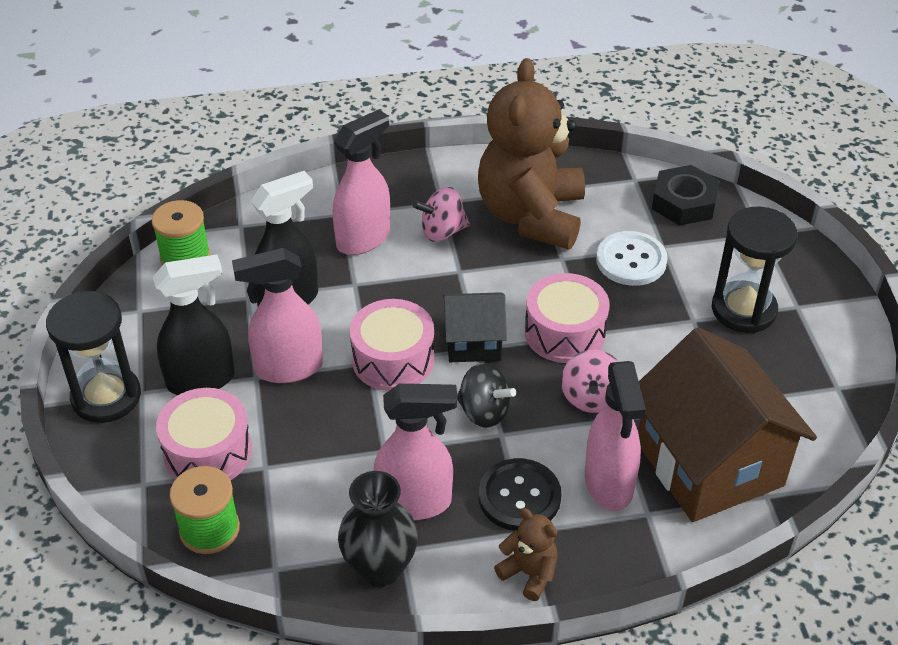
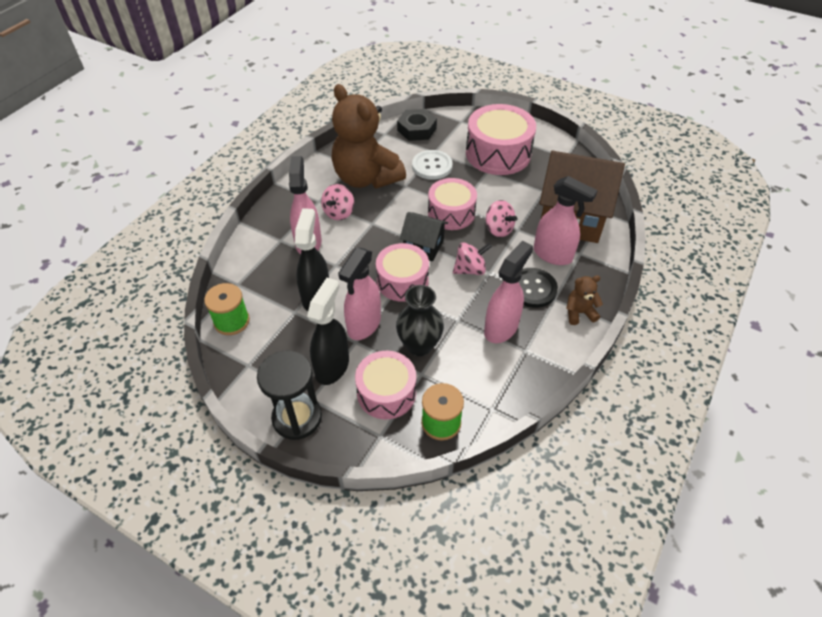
camera: 50 degrees left, 5 degrees up
black vase [338,471,418,587] -> black vase moved to [396,285,444,356]
black house [443,292,507,362] -> black house turned 75 degrees clockwise [400,212,448,261]
black spinning top [457,363,516,428] -> pink spinning top [453,242,492,275]
black hourglass [712,206,798,333] -> pink drum [466,104,536,175]

